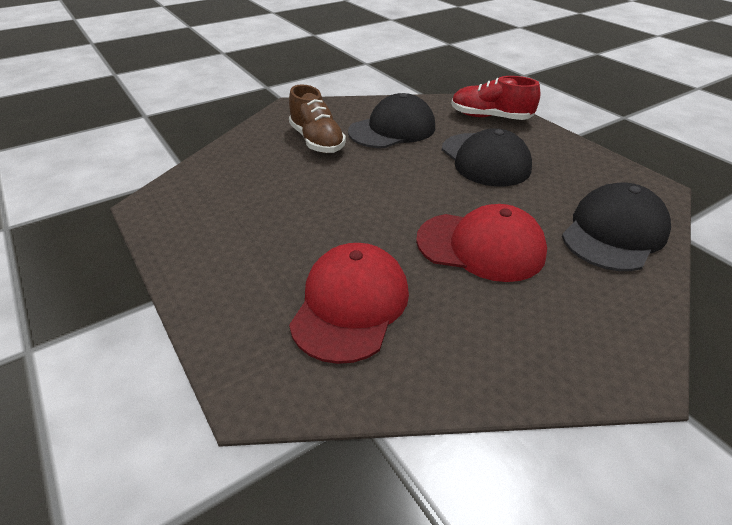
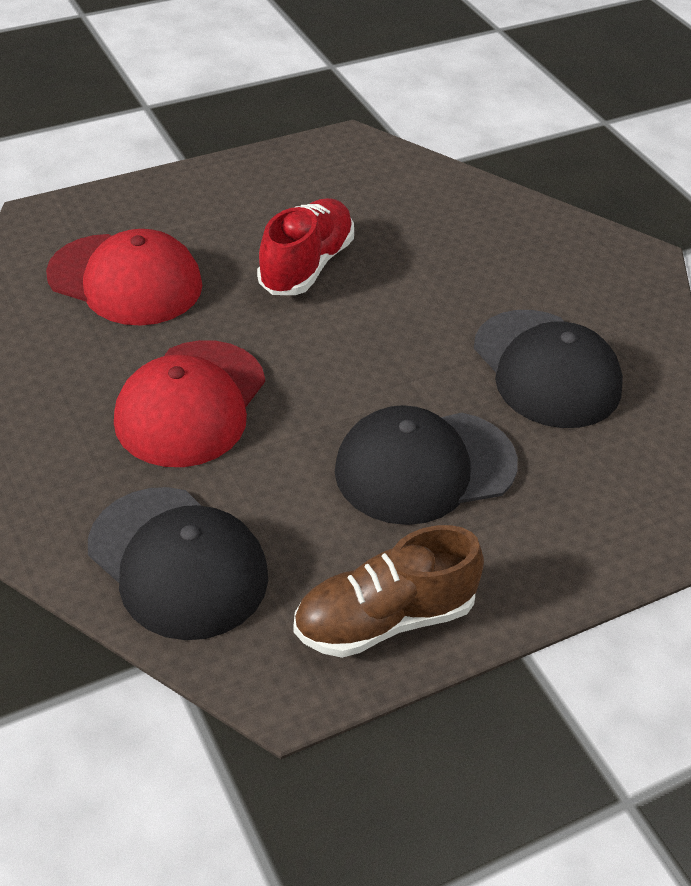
camera: 95 degrees right, 5 degrees up
brown shoe [289,84,346,153] -> brown shoe moved to [293,525,484,658]
red shoe [451,76,540,120] -> red shoe moved to [257,198,354,295]

